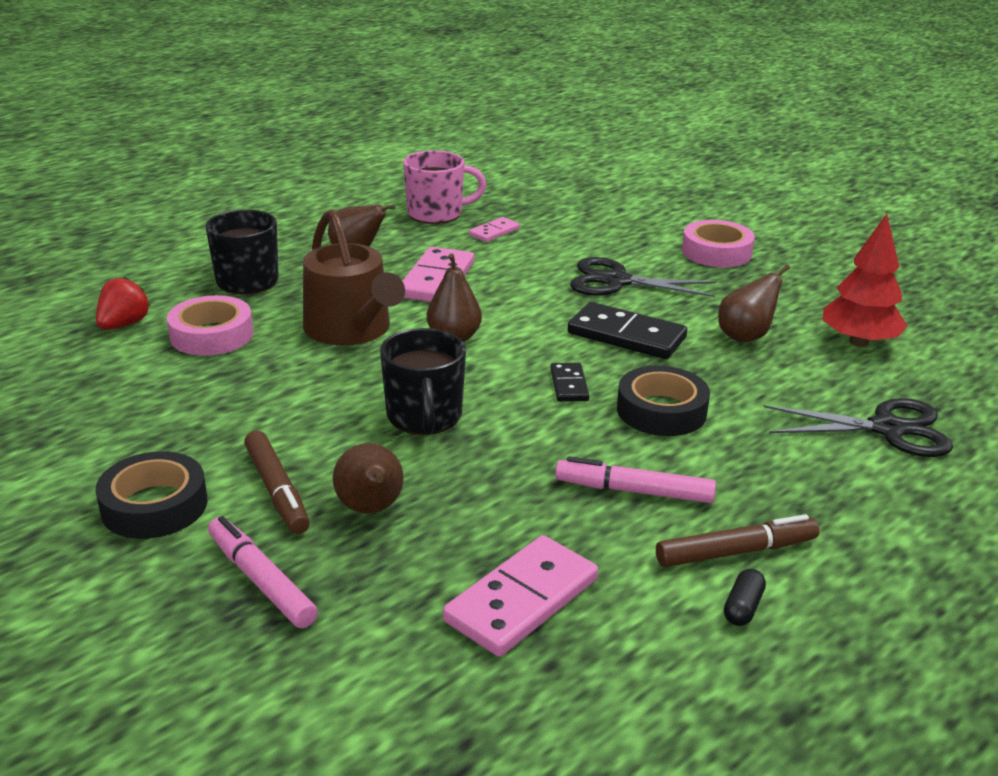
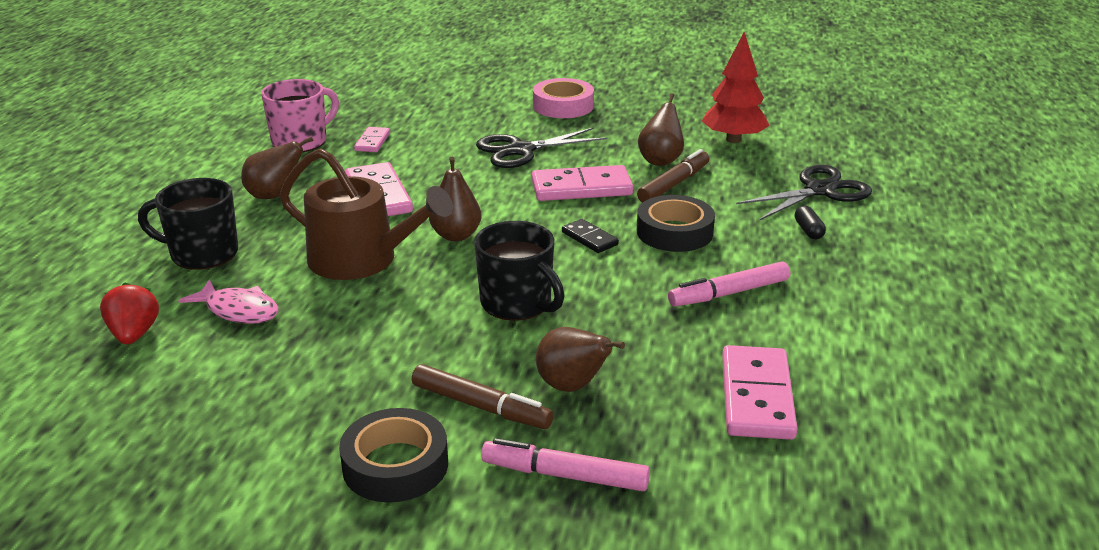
camera: 35 degrees left, 0 degrees up
pink tape [167,295,253,356] -> pink fish [178,280,278,324]
black domino [568,302,687,359] -> pink domino [531,165,633,201]
brown marker [656,514,819,567] -> brown marker moved to [637,149,710,202]
black capsule [724,569,766,626] -> black capsule moved to [795,206,826,239]

